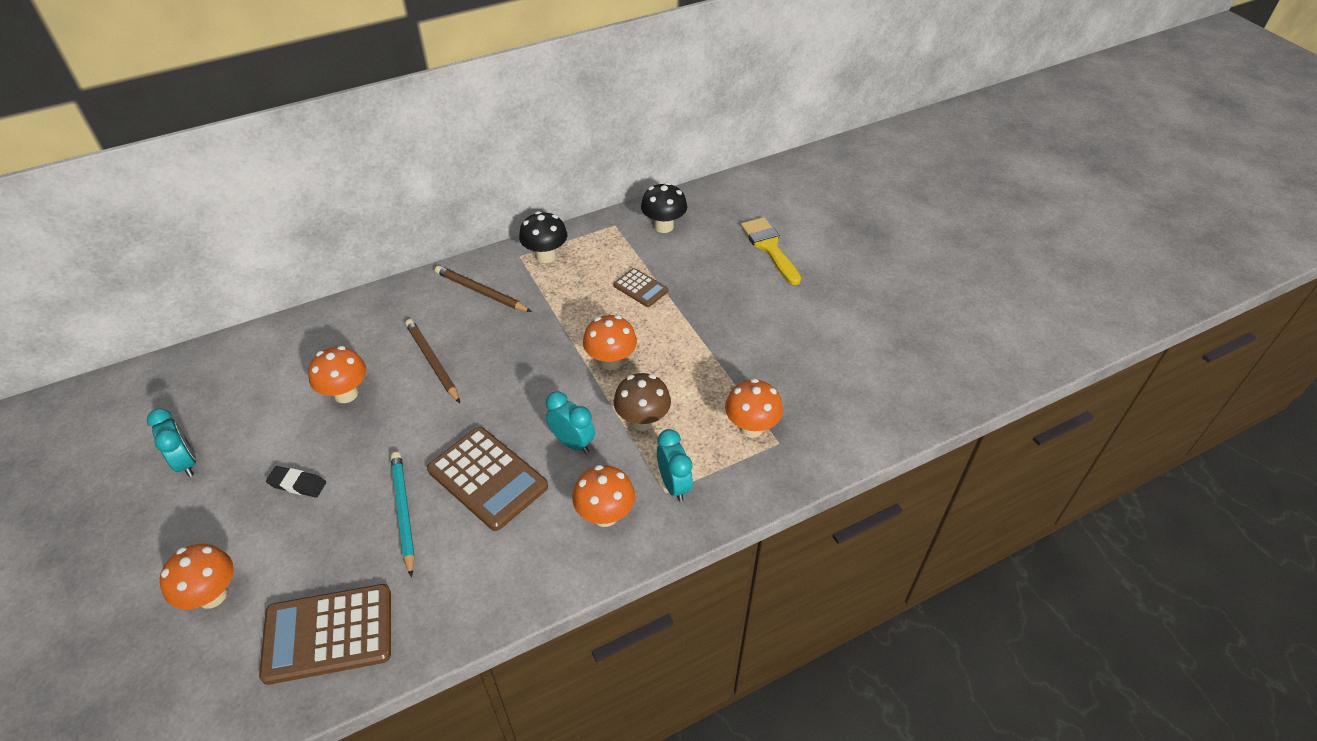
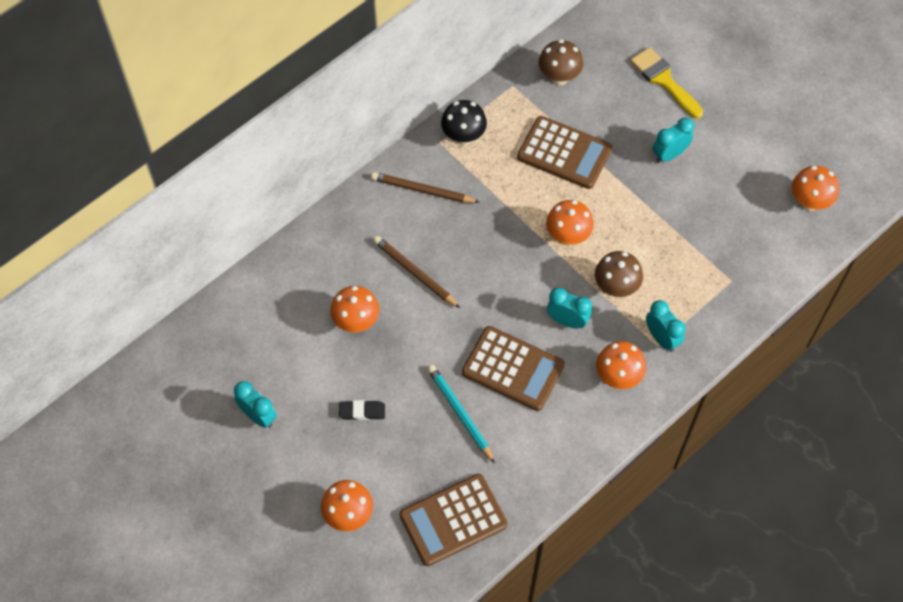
camera: 15 degrees left, 15 degrees up
brown calculator [613,268,668,307] -> brown calculator [517,116,612,189], size x1.85
black mushroom [641,182,687,233] -> brown mushroom [539,39,583,85]
orange mushroom [725,378,783,438] -> orange mushroom moved to [792,166,839,211]
none -> turquoise clock [653,118,694,163]

